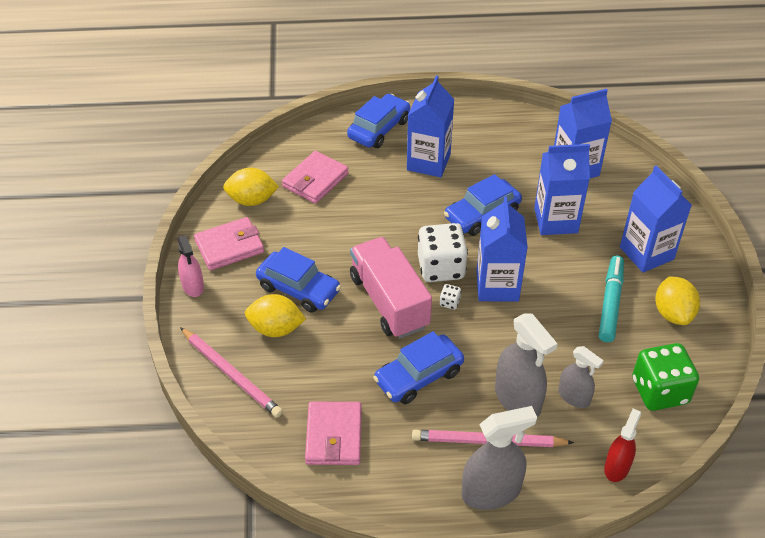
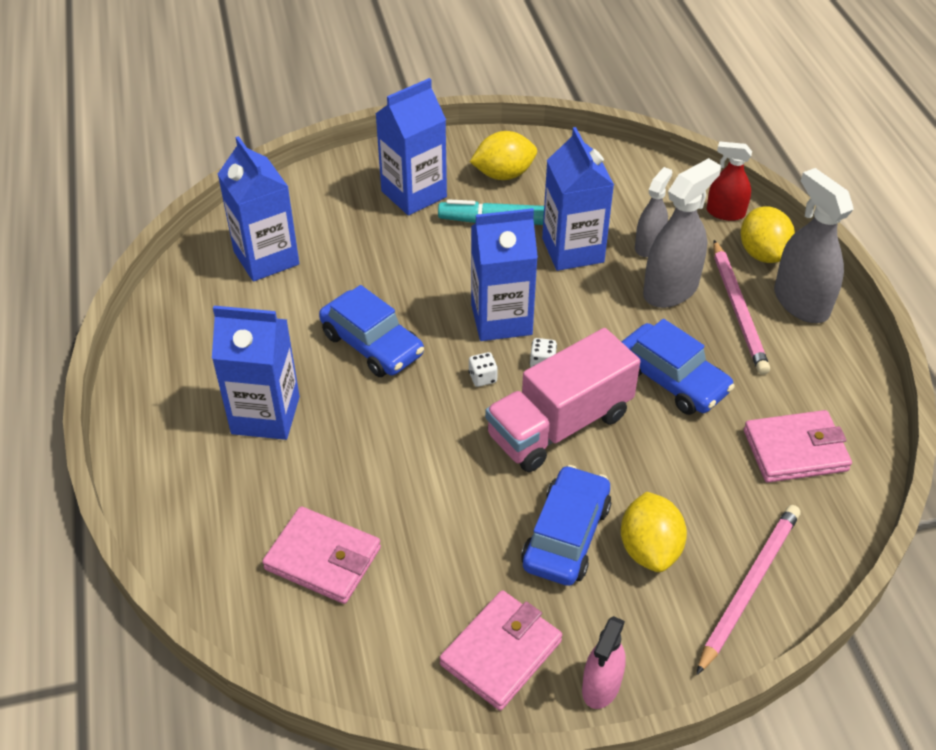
camera: 100 degrees left, 0 degrees up
pink spray bottle [178,235,204,297] -> pink spray bottle turned 150 degrees clockwise [582,616,626,709]
pink wallet [194,217,264,270] -> pink wallet turned 75 degrees clockwise [440,590,562,711]
yellow lemon [223,168,279,206] -> yellow lemon moved to [741,206,795,263]
blue car [347,94,410,148] -> none
white dice [418,223,468,282] -> white dice [469,352,498,387], size x0.40
blue carton [534,144,590,235] -> blue carton moved to [542,127,614,271]
green dice [632,343,699,411] -> none

